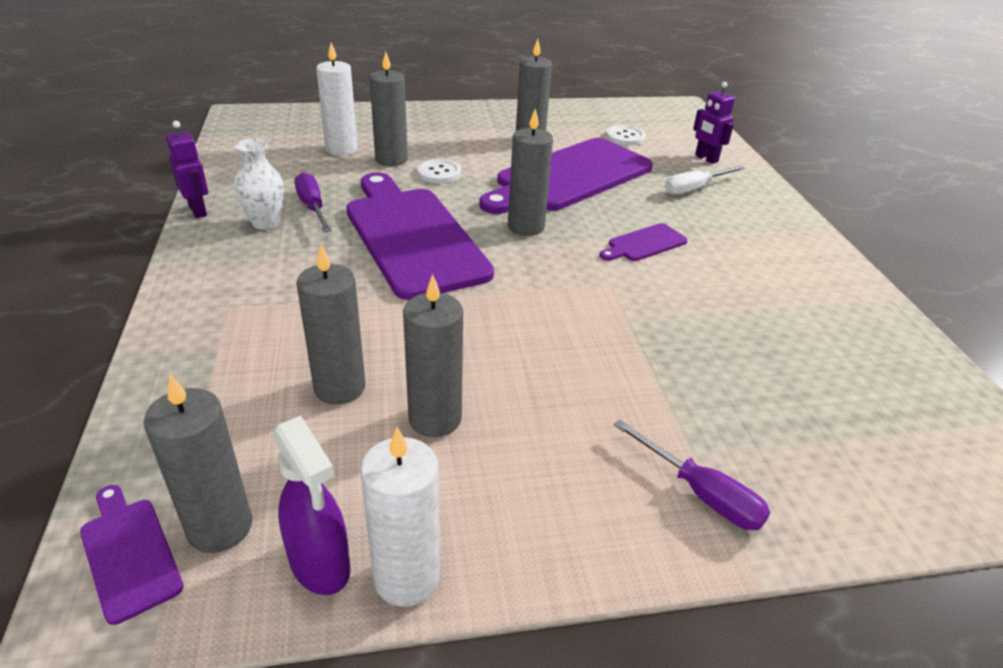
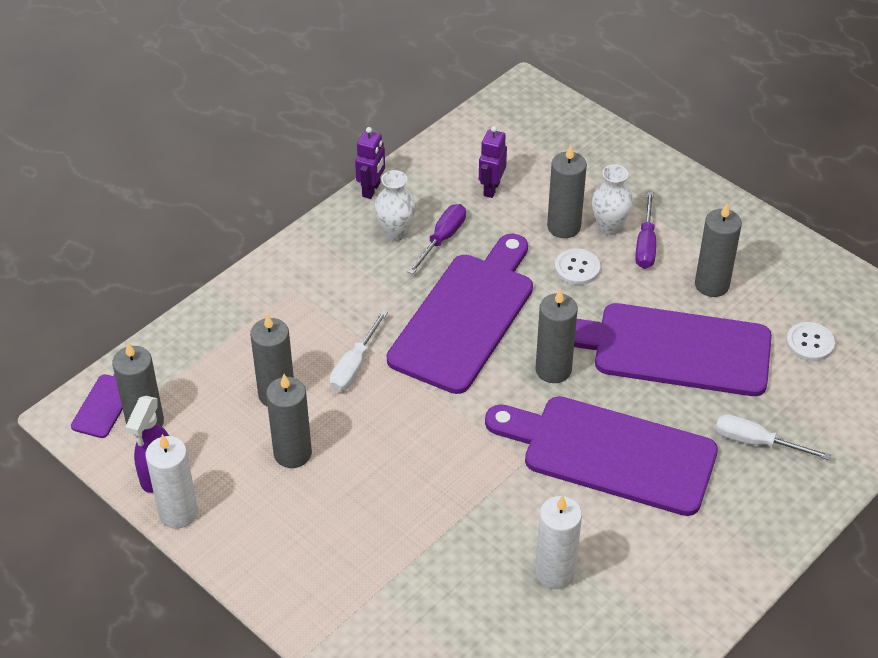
camera: 55 degrees right, 10 degrees up
white candle [316,42,358,156] -> white candle moved to [535,495,582,589]
purple cutting board [600,223,687,261] -> purple cutting board [485,396,718,516], size x2.36
purple screwdriver [614,419,770,530] -> purple screwdriver moved to [635,192,656,269]
purple robot [693,82,735,164] -> purple robot moved to [479,126,507,198]
none -> white screwdriver [330,310,388,391]
none -> white vase [592,165,633,235]

